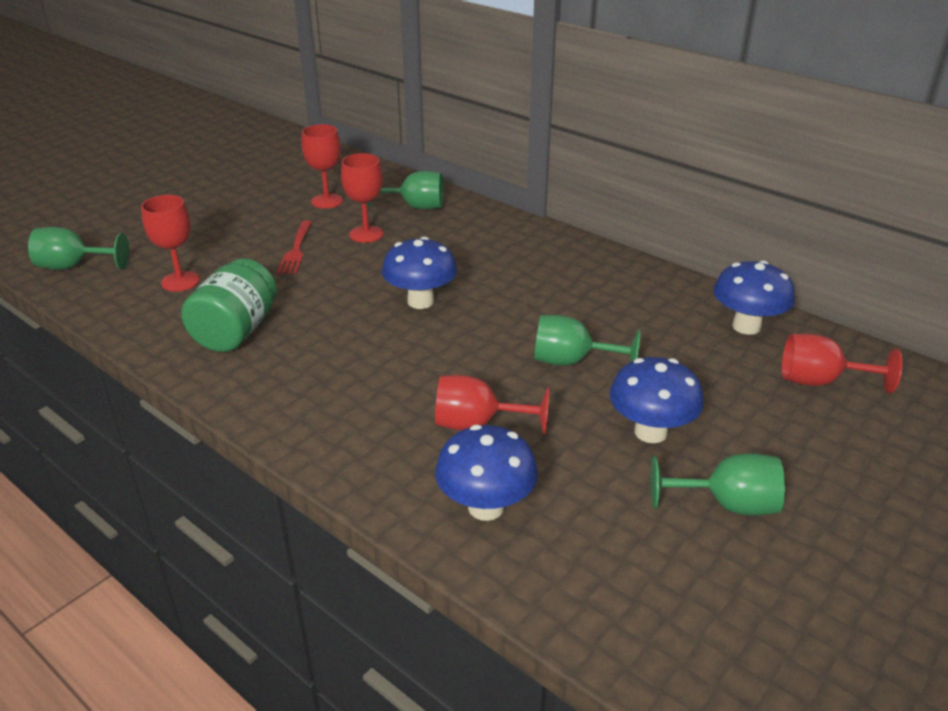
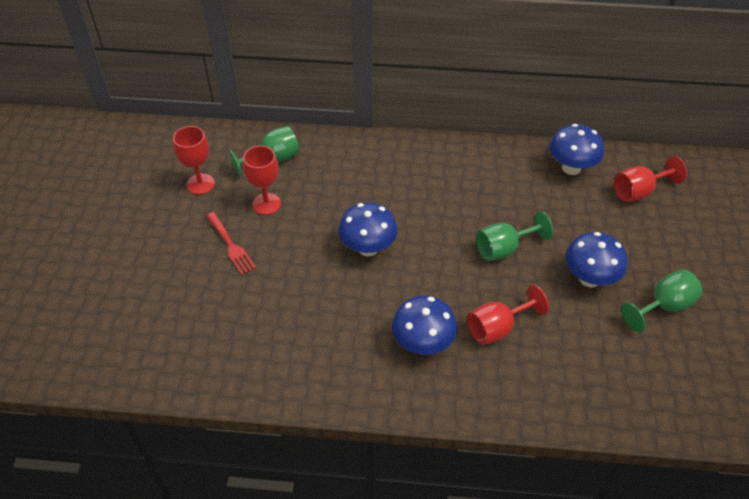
camera: 35 degrees left, 15 degrees up
green goblet [28,227,129,270] -> none
red goblet [141,195,200,291] -> none
green jar [181,258,277,352] -> none
blue mushroom [435,425,538,521] -> blue mushroom moved to [392,296,457,355]

